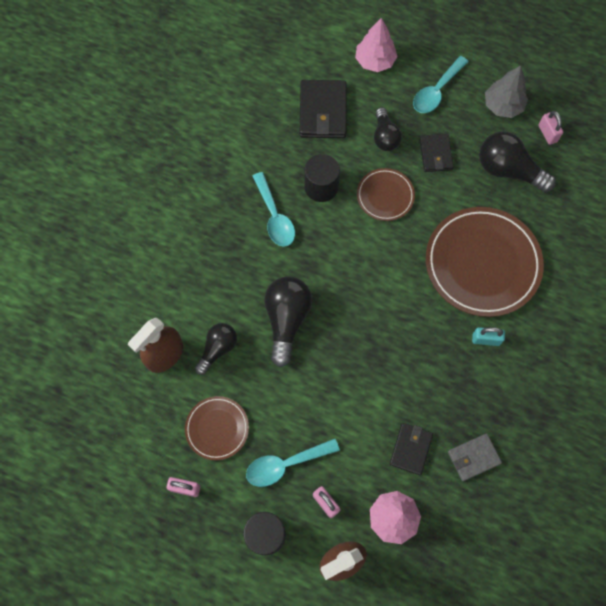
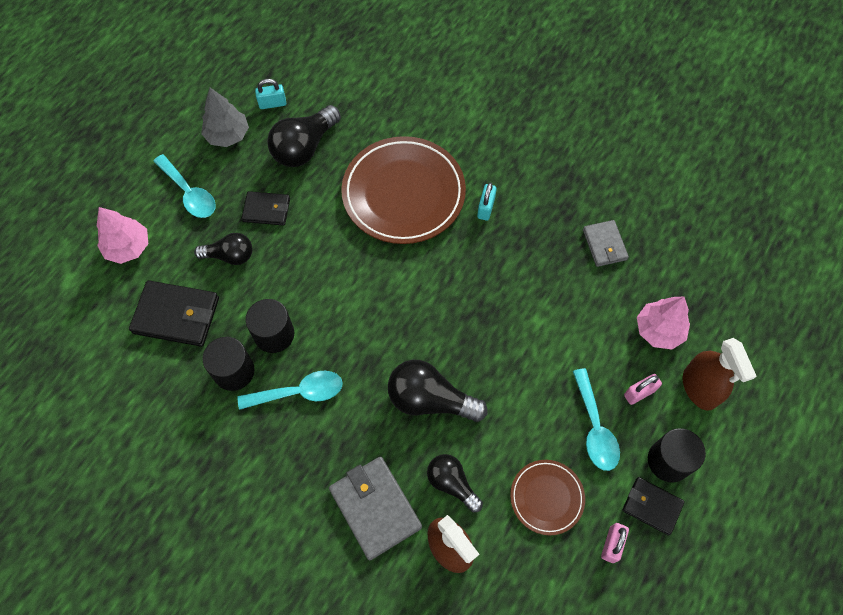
camera: 80 degrees left, 5 degrees down
brown plate [357,168,415,221] -> none
black wallet [389,423,433,475] -> black wallet moved to [622,477,685,536]
pink padlock [538,111,563,145] -> turquoise padlock [255,79,286,109]
none -> black cylinder [203,337,255,391]
none -> grey wallet [329,457,422,560]

